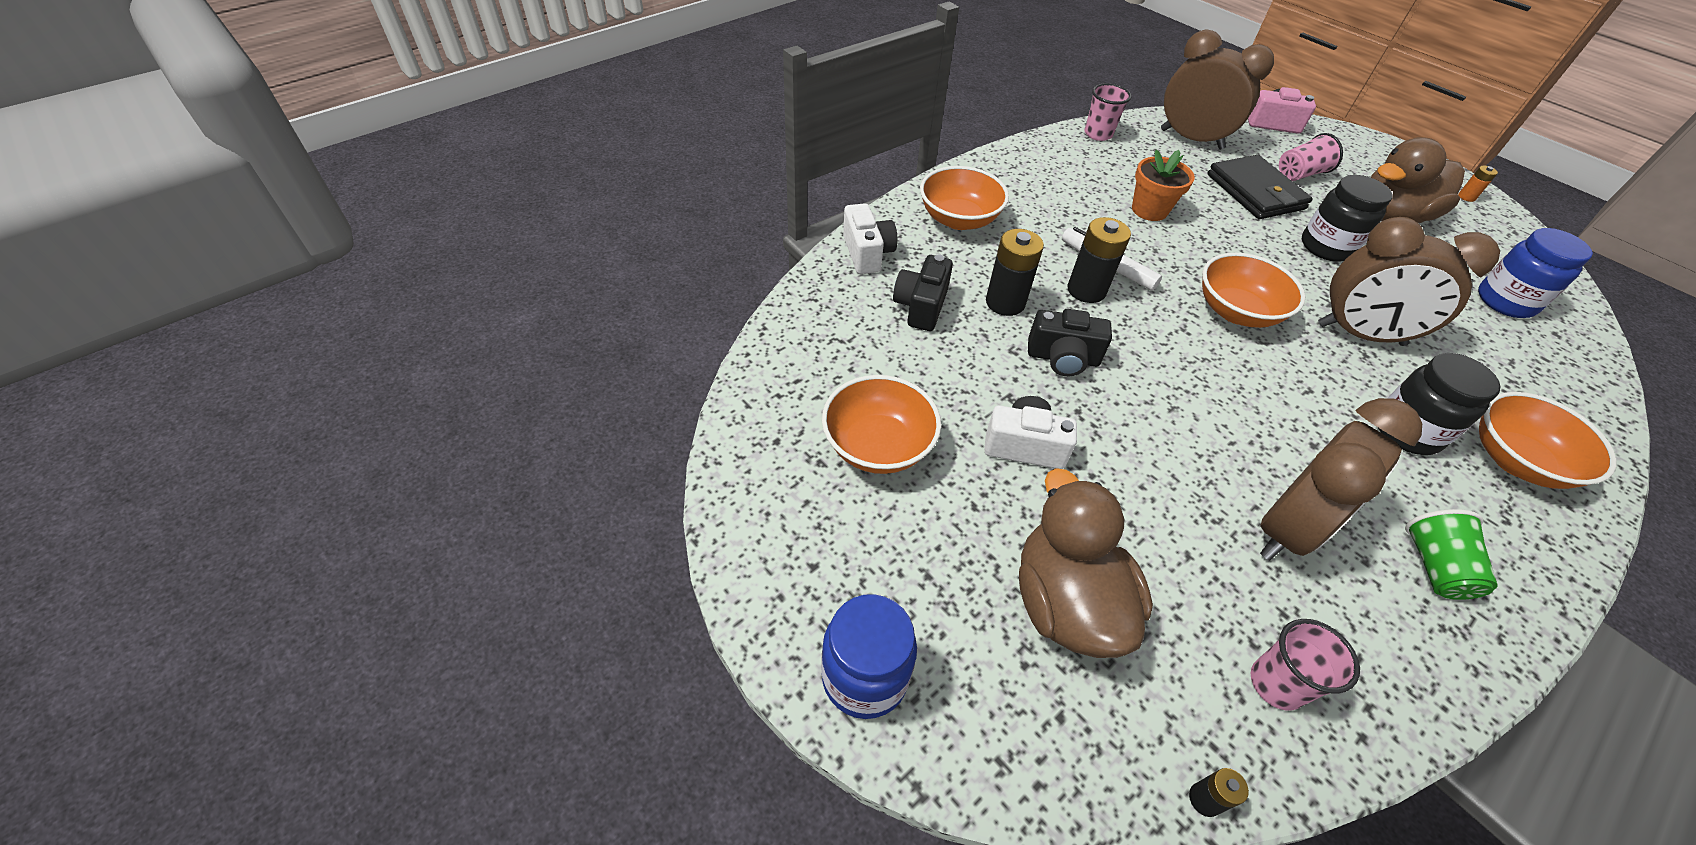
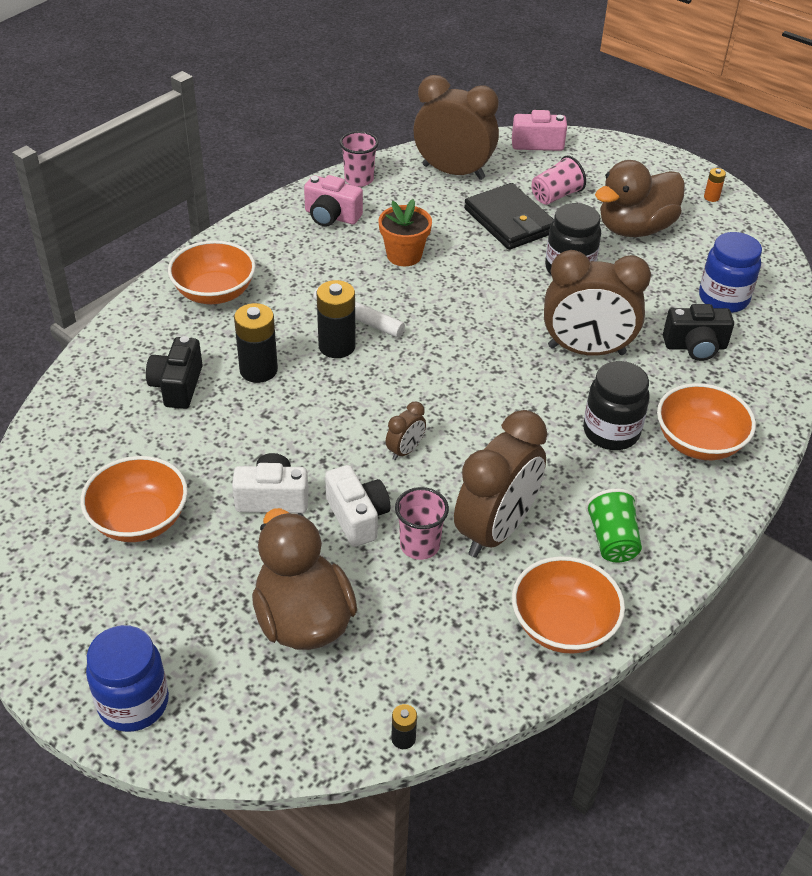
camera: 10 degrees left, 5 degrees down
white camera [843,203,898,274] -> white camera moved to [325,465,390,547]
black camera [1028,309,1112,376] -> black camera moved to [663,304,734,361]
orange bowl [1202,253,1306,328] -> orange bowl moved to [512,556,625,654]
pink cup [1251,619,1360,711] -> pink cup moved to [395,487,449,560]
none -> pink camera [304,175,363,227]
none -> brown clock [386,402,426,460]

